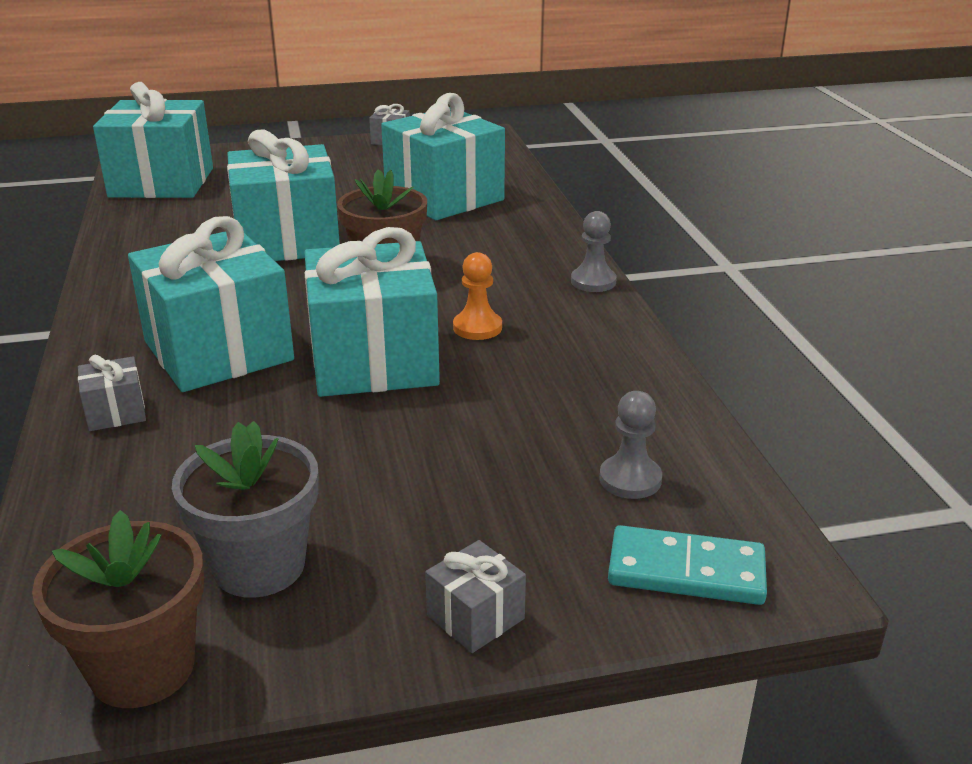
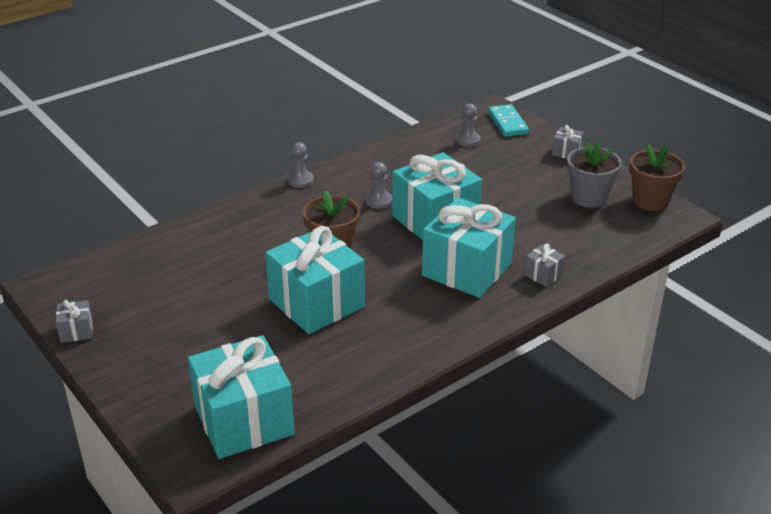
camera: 115 degrees left, 5 degrees up
turquoise gift [381,93,505,220] -> none
orange pawn [453,252,502,340] -> grey pawn [366,162,392,209]

